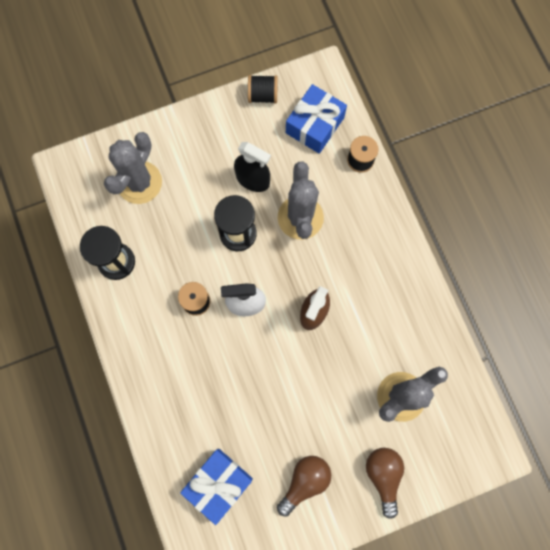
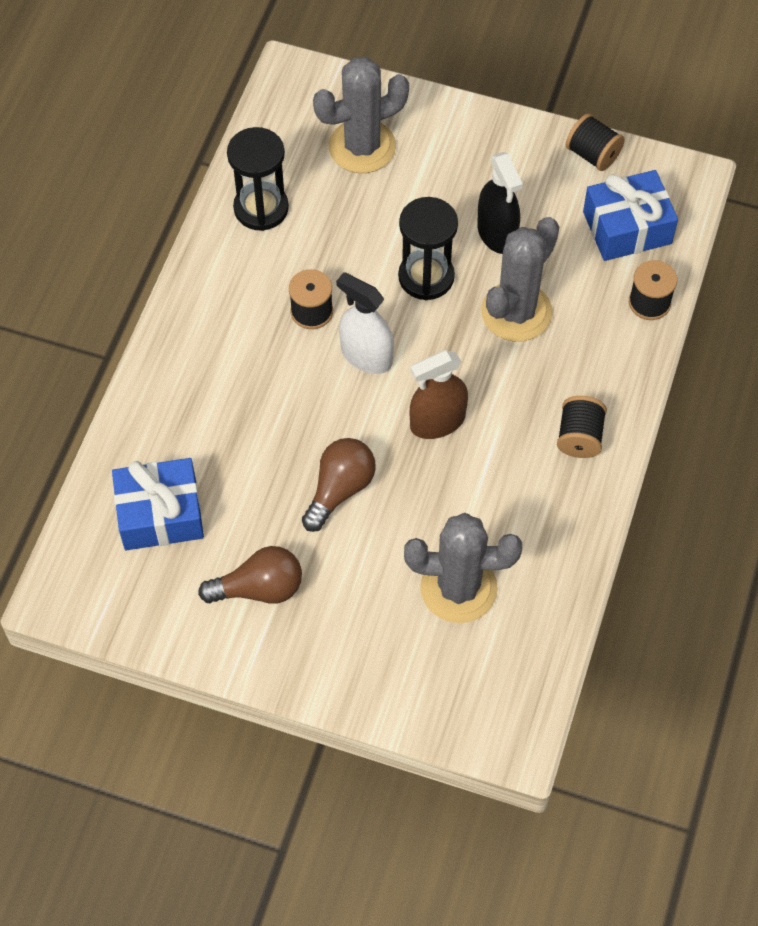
camera: 40 degrees right, 15 degrees down
brown light bulb [366,448,404,519] -> brown light bulb moved to [302,438,376,532]
none -> black spool [557,396,607,458]

